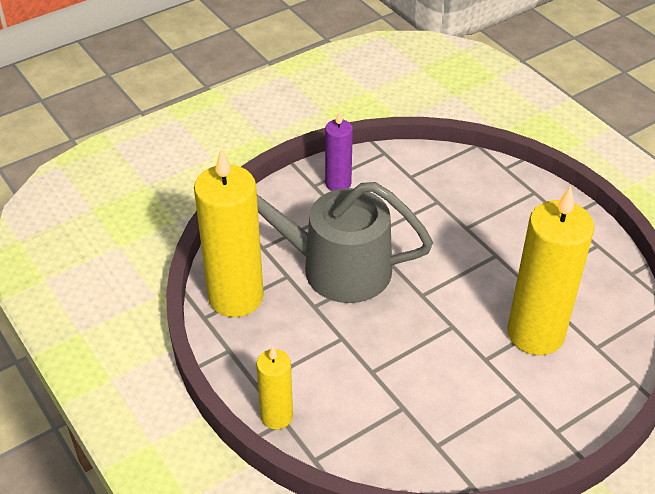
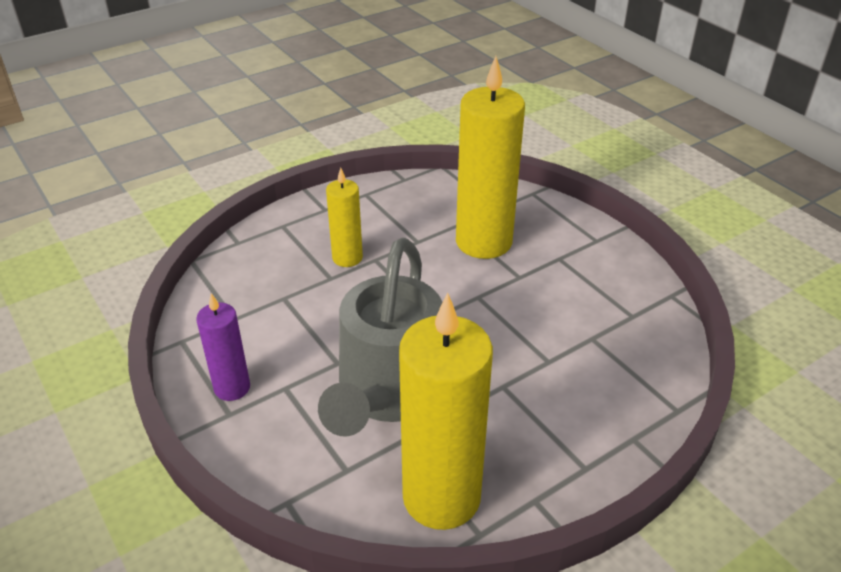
camera: 90 degrees left, 5 degrees down
yellow candle [256,346,293,429] -> yellow candle moved to [326,168,363,267]

